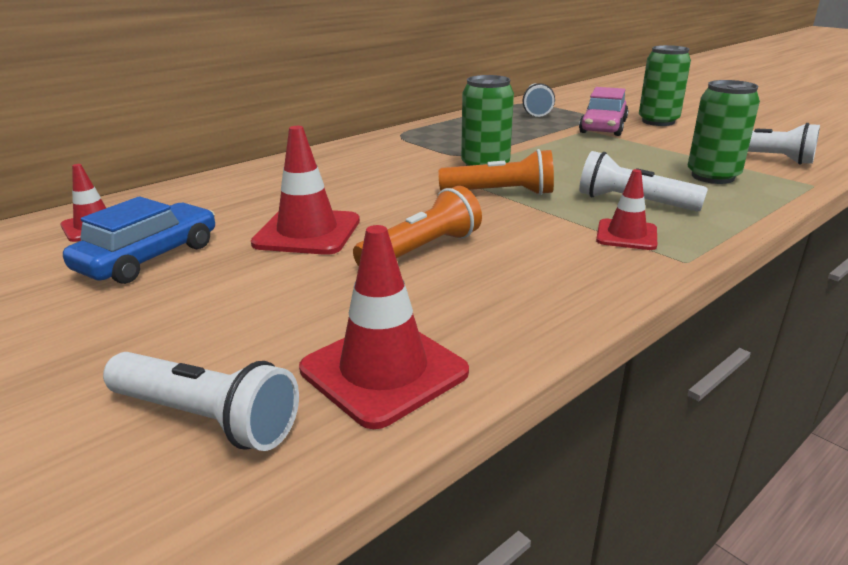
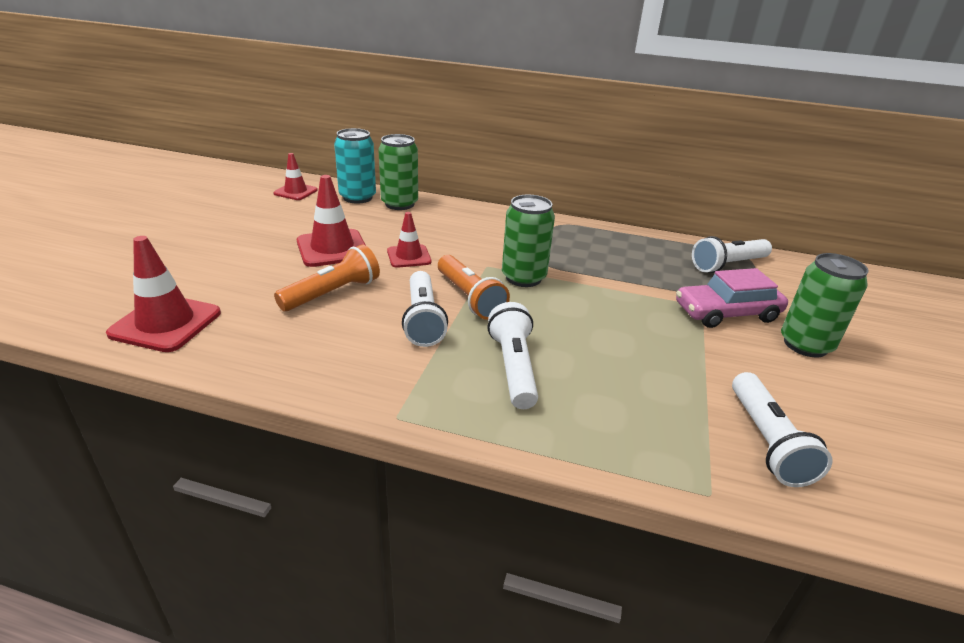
camera: 55 degrees right, 5 degrees up
blue car [63,196,215,284] -> none
white flashlight [103,352,299,451] -> white flashlight moved to [402,271,448,347]
orange flashlight [353,186,482,266] -> orange flashlight turned 60 degrees counterclockwise [274,244,380,311]
red traffic cone [596,169,657,250] -> red traffic cone moved to [387,212,431,268]
green can [688,80,760,184] -> green can moved to [378,134,418,210]
none -> turquoise can [334,128,376,204]

